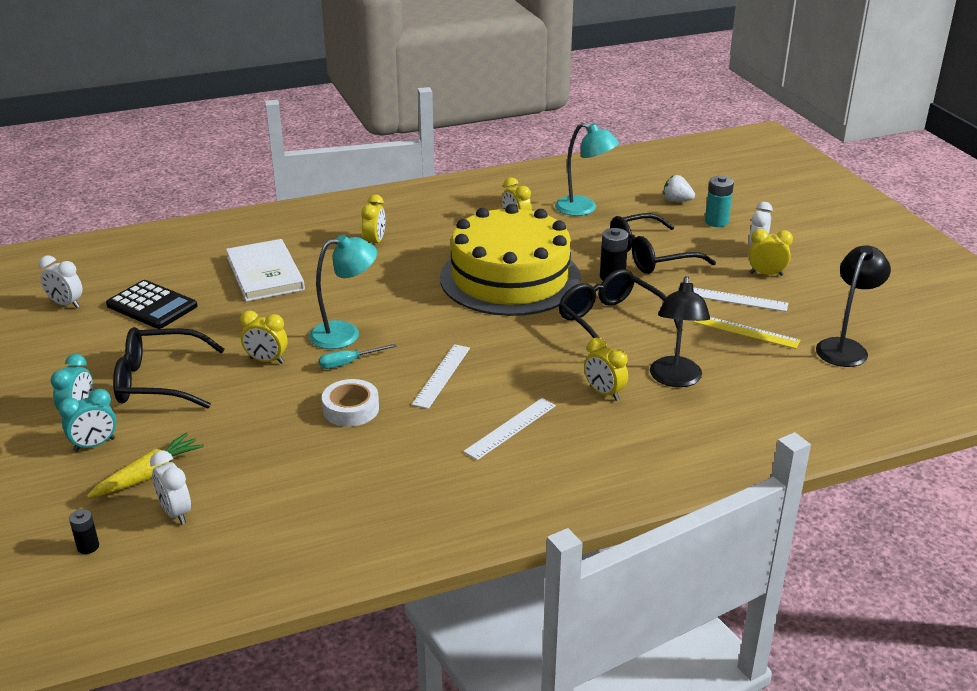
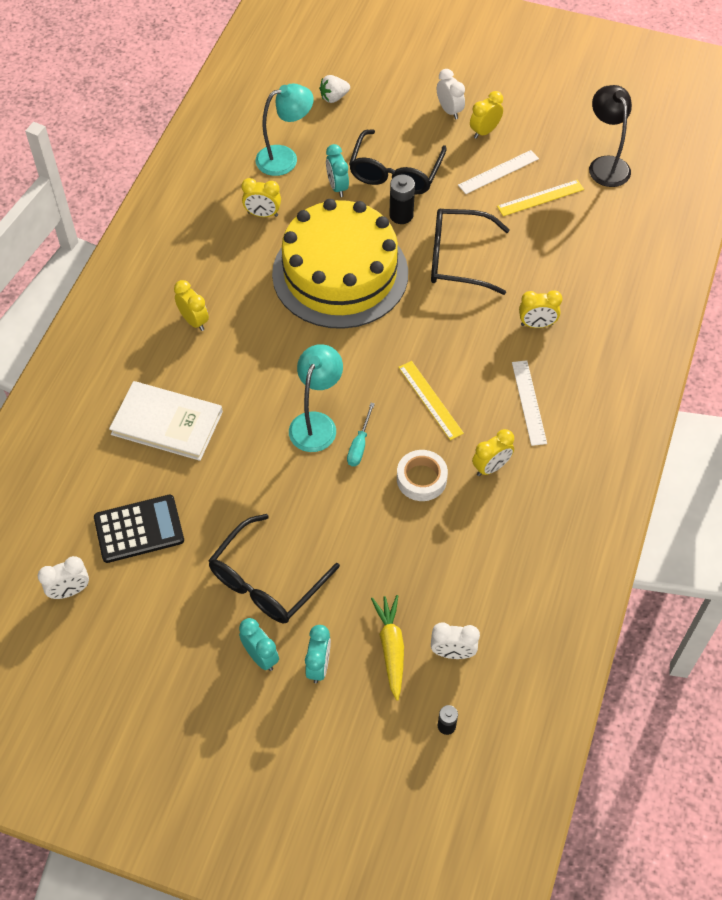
camera: 50 degrees left, 25 degrees up
yellow clock [240,311,287,364] -> yellow clock moved to [472,429,514,476]
white ruler [412,344,470,409] -> yellow ruler [398,361,464,440]
black lamp [650,276,710,387] -> none
turquoise battery [705,176,734,227] -> none
none -> turquoise clock [326,144,349,197]

